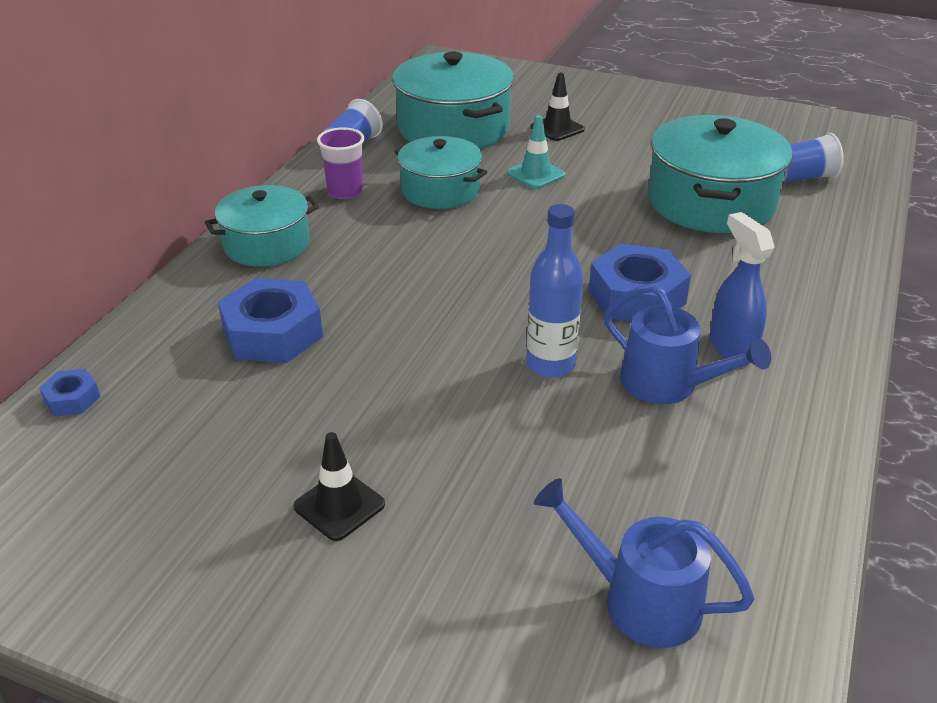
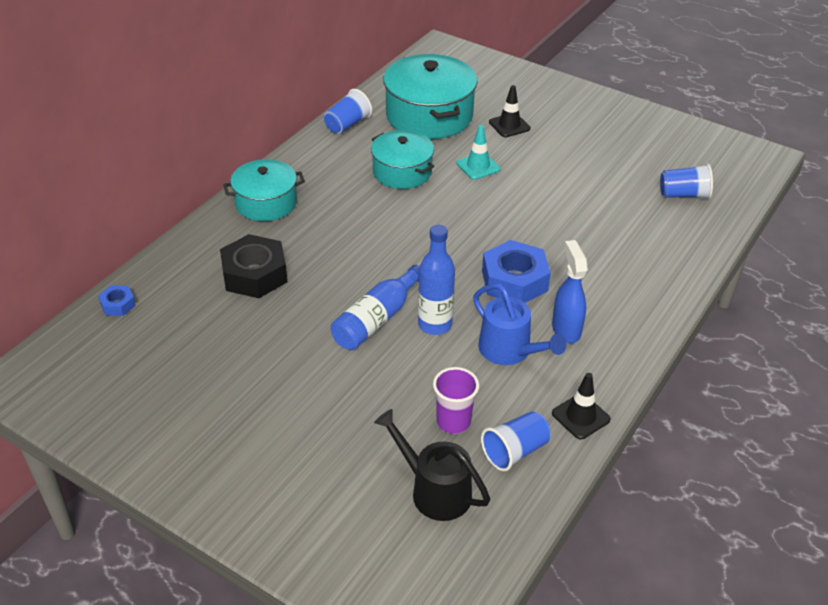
camera: 10 degrees right, 5 degrees up
blue nut [218,278,323,363] -> black nut [220,234,287,298]
black traffic cone [293,432,385,541] -> black traffic cone moved to [552,373,611,439]
purple cup [317,127,365,199] -> purple cup moved to [433,367,479,434]
blue watering can [534,478,755,648] -> black watering can [374,409,490,521]
turquoise pot [648,115,793,233] -> none
none -> blue bottle [331,265,420,350]
none -> blue cup [481,411,551,471]

